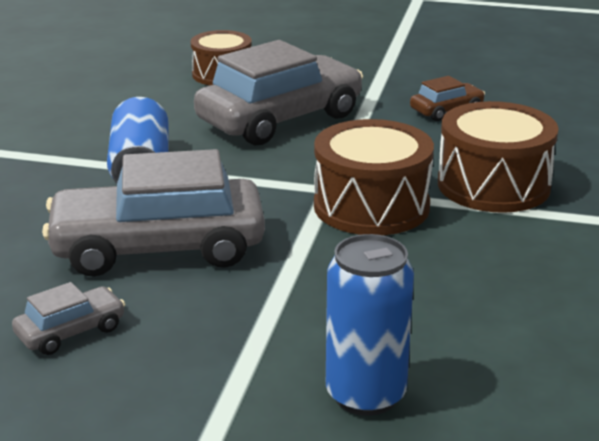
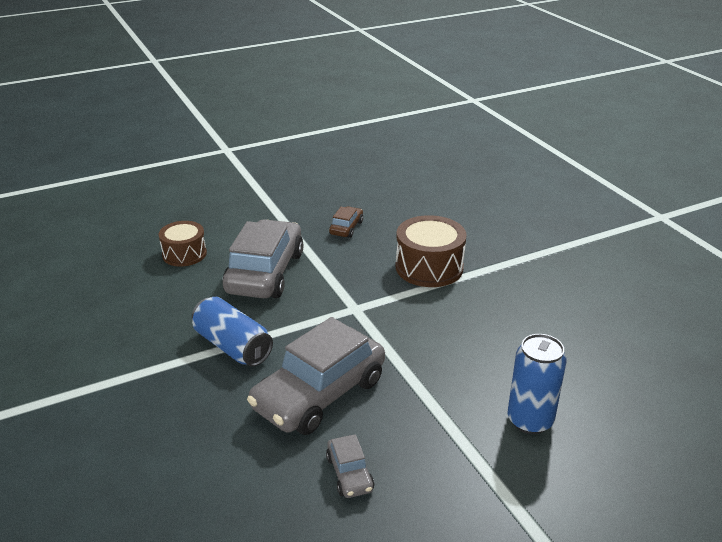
camera: 40 degrees left, 5 degrees up
grey car [12,282,125,355] -> grey car turned 150 degrees clockwise [326,434,374,498]
brown drum [314,119,434,235] -> none

